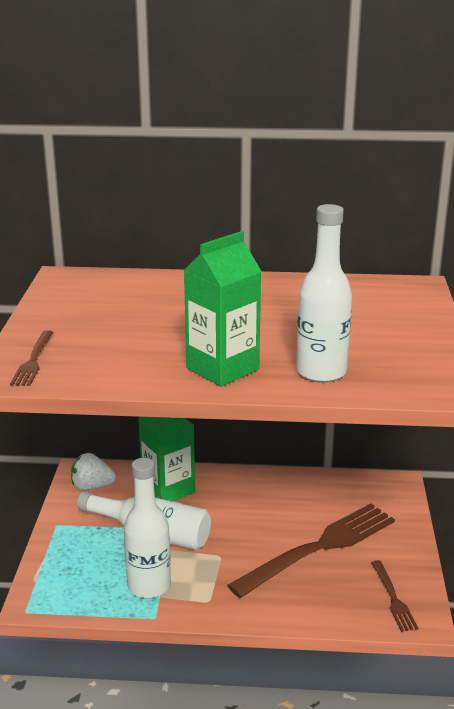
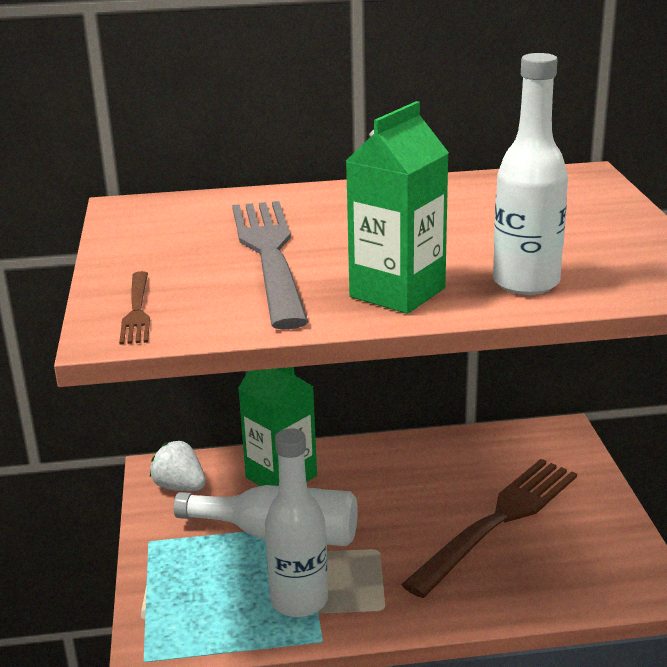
camera: 10 degrees left, 0 degrees up
white strawberry [71,453,116,491] -> white strawberry turned 45 degrees clockwise [150,441,206,491]
brown fork [371,560,418,632] -> none
none -> grey fork [232,201,308,330]

